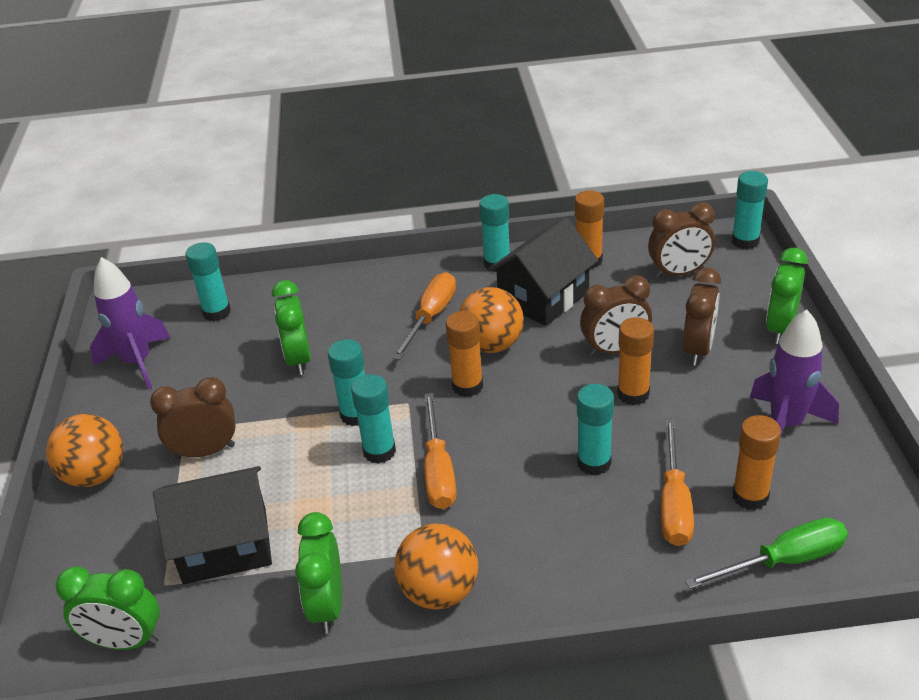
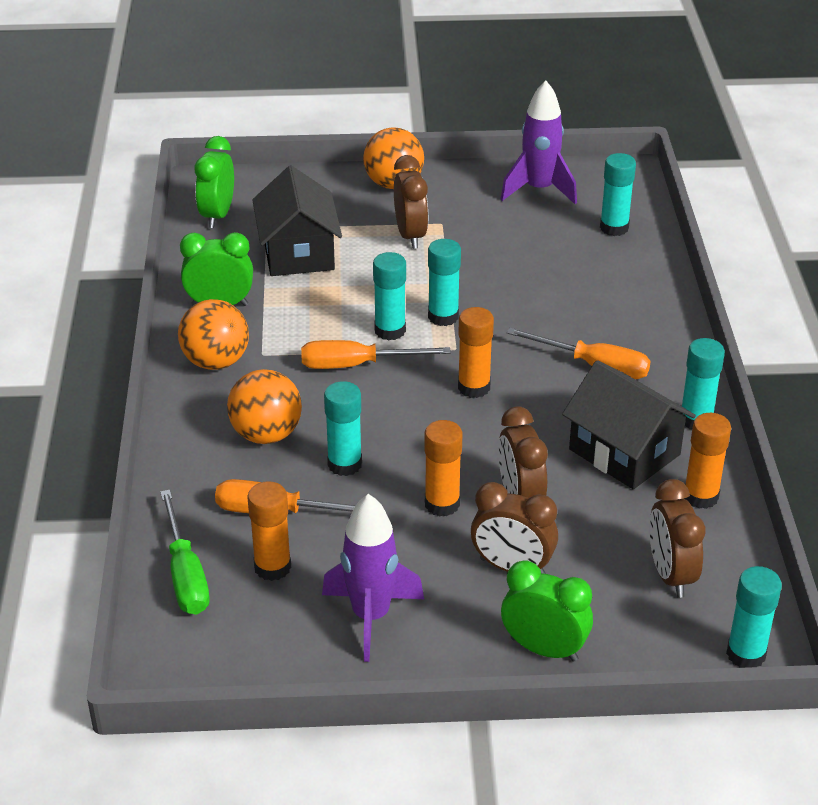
camera: 90 degrees right, 0 degrees up
green clock [272,280,311,375] -> none
orange ball [459,287,524,353] -> orange ball moved to [227,369,302,444]

